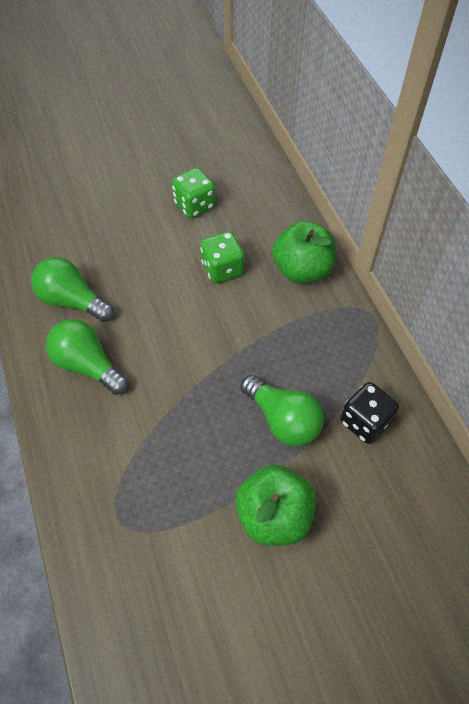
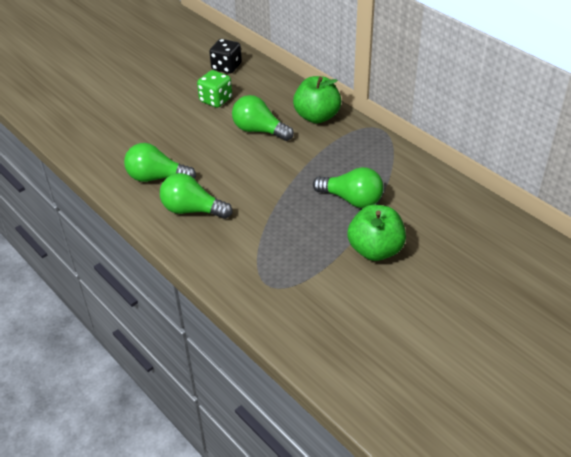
camera: 20 degrees left, 15 degrees down
green dice [200,231,244,283] -> green light bulb [232,95,294,141]
black dice [340,382,399,444] -> black dice moved to [209,39,242,74]

